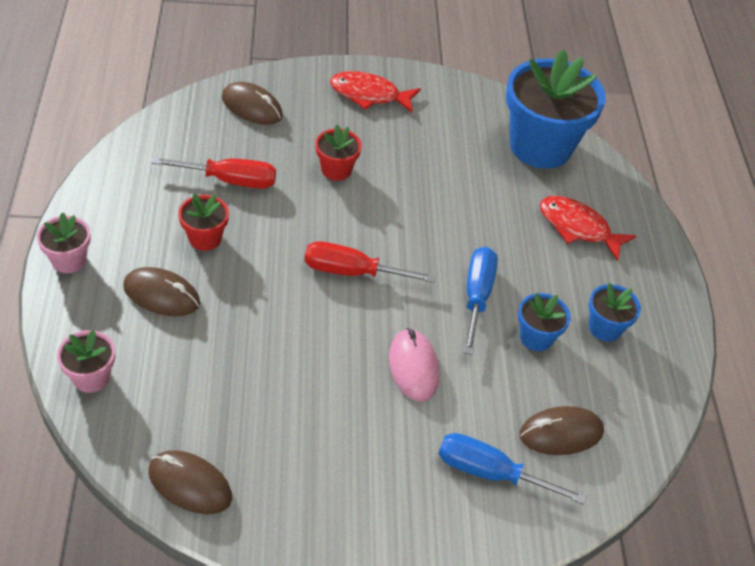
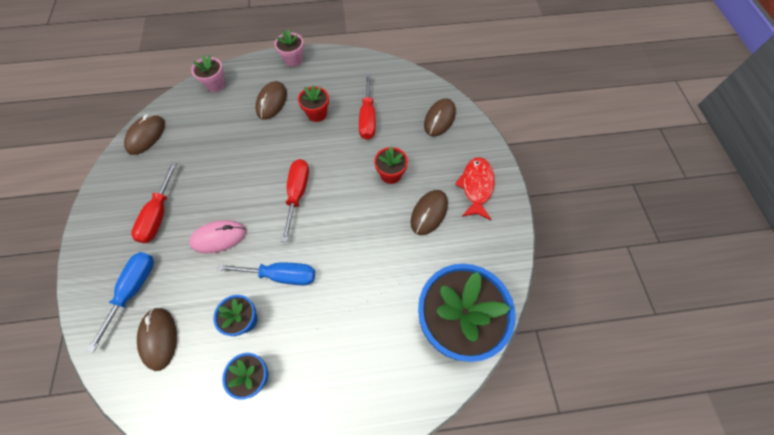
camera: 90 degrees right, 15 degrees up
red fish [540,196,636,261] -> none
none -> red screwdriver [131,162,177,243]
none -> brown mouse [410,190,448,235]

